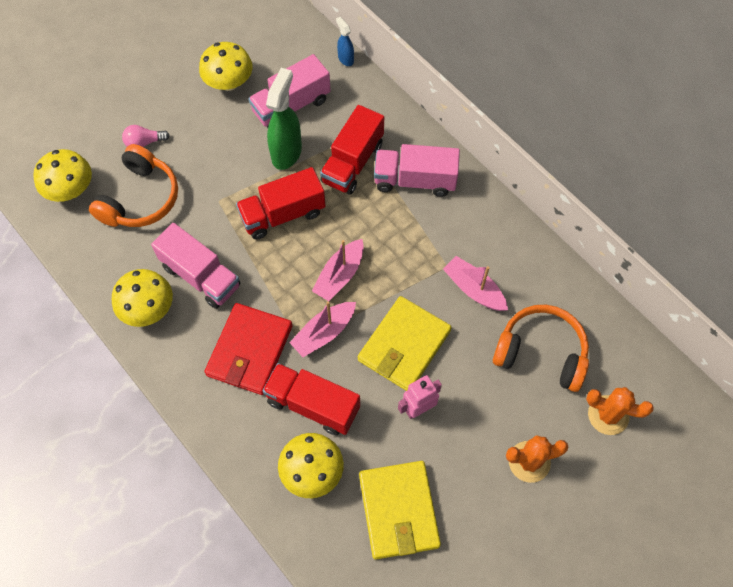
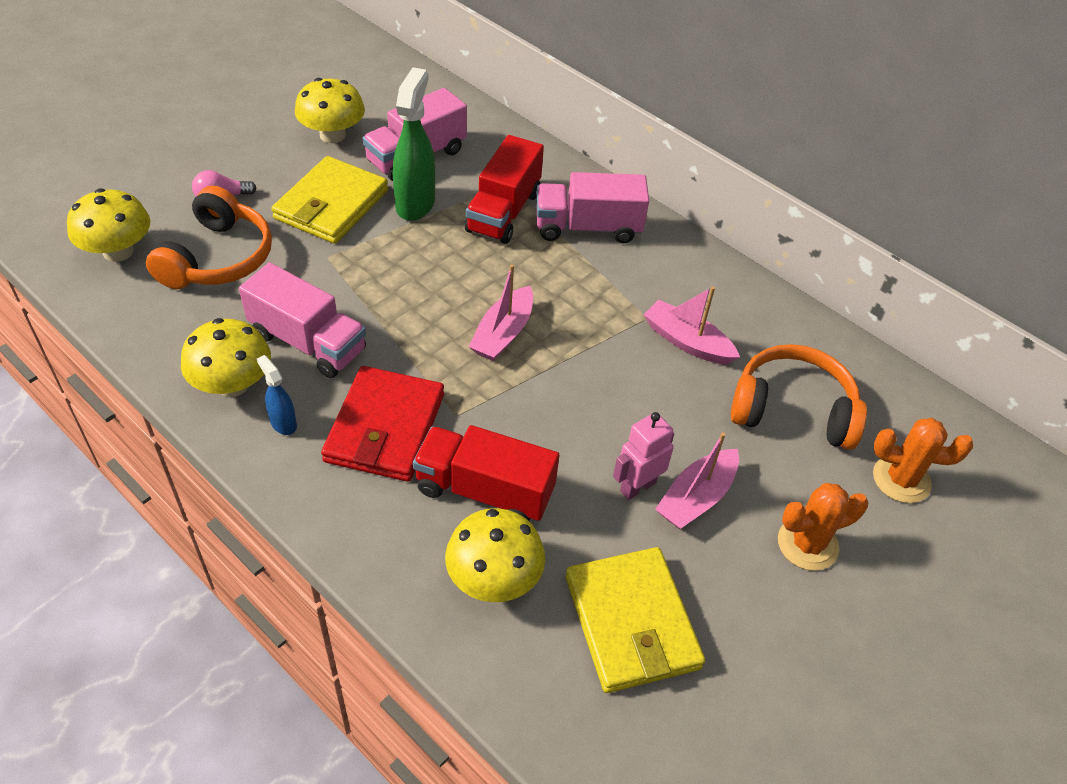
camera: 10 degrees left, 15 degrees down
red truck [236,167,326,240] -> none
pink boat [289,302,356,357] -> pink boat moved to [655,432,739,529]
blue spray bottle [336,17,354,66] -> blue spray bottle moved to [257,355,297,435]
yellow wallet [358,296,452,391] -> yellow wallet moved to [271,156,388,244]

